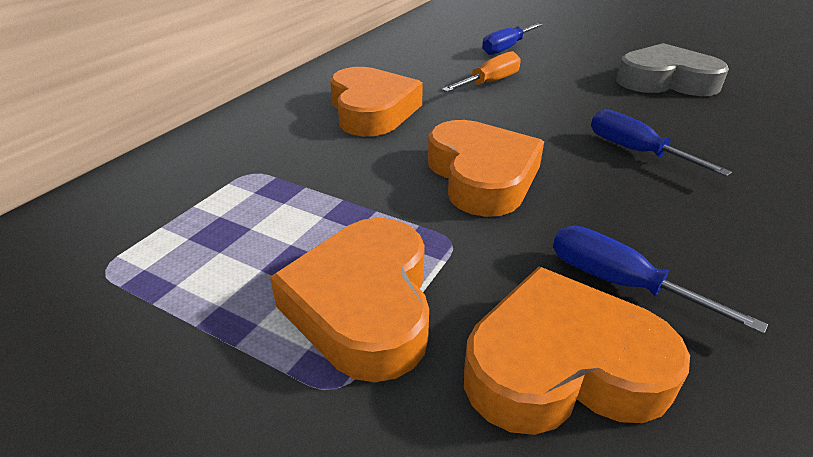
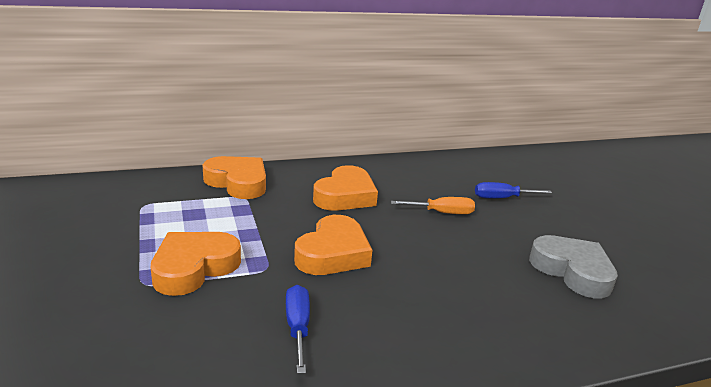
camera: 40 degrees right, 10 degrees down
orange heart [464,267,690,435] -> orange heart moved to [203,156,266,199]
blue screwdriver [591,109,732,177] -> none

